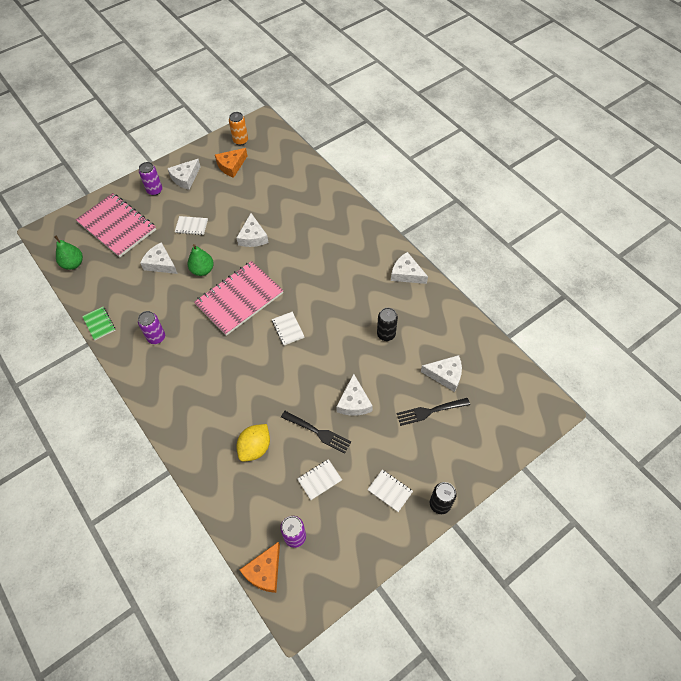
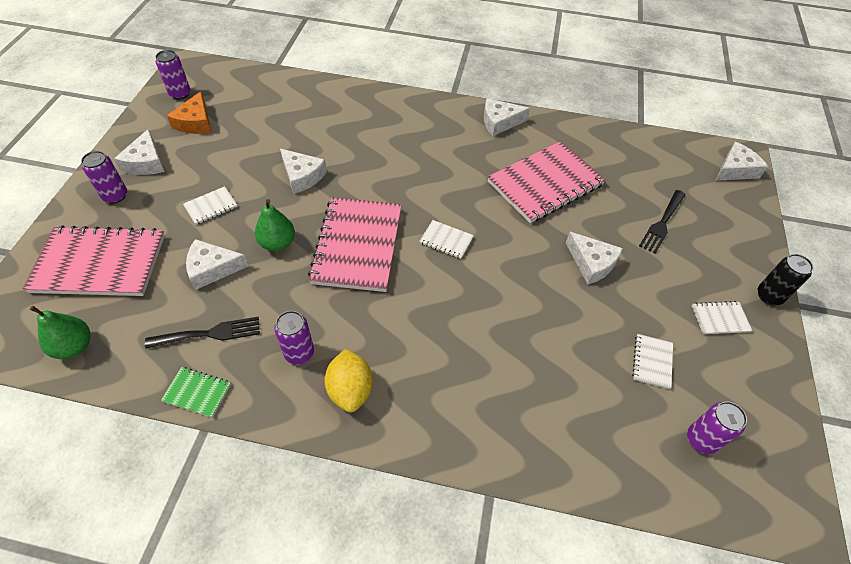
camera: 45 degrees left, 5 degrees down
orange can [229,112,248,145] -> purple can [156,50,190,99]
yellow lemon [236,424,270,462] -> yellow lemon moved to [324,349,373,412]
orange cheese [240,542,280,593] -> none
black fork [281,411,351,454] -> black fork moved to [145,317,260,349]
black can [377,308,398,341] -> pink notebook [488,141,606,223]
white cheese [421,355,462,392] -> white cheese moved to [715,142,768,181]

